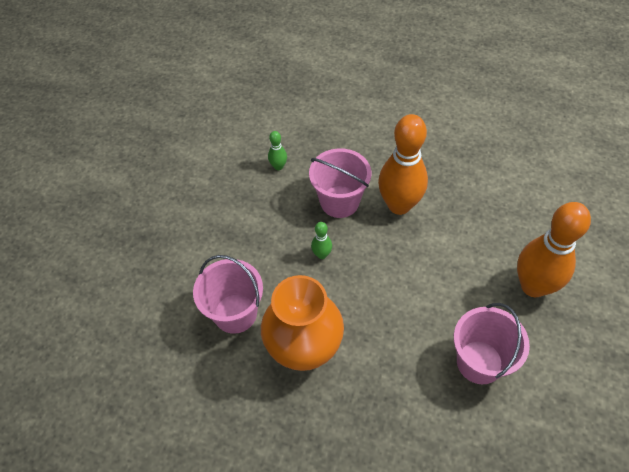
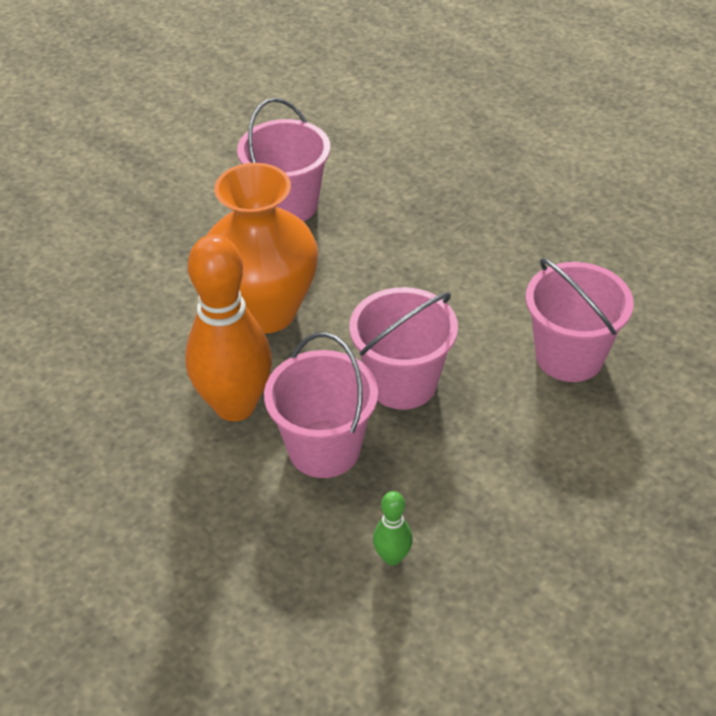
camera: 155 degrees left, 10 degrees down
orange vase [261,275,344,371] -> orange vase moved to [207,163,318,334]
green bowling pin [311,222,332,259] -> pink bucket [350,287,458,409]
orange bowling pin [517,202,591,297] -> none

